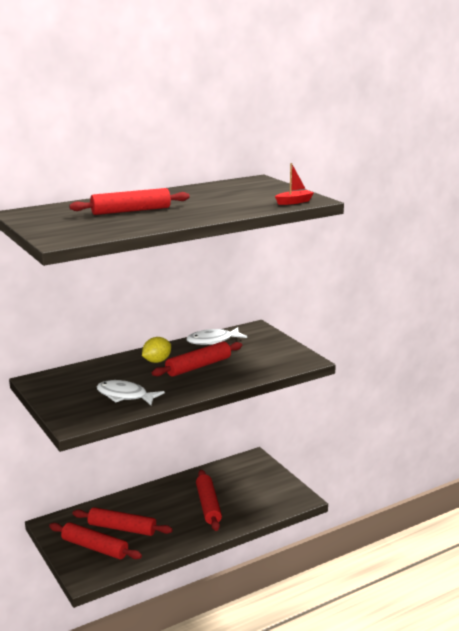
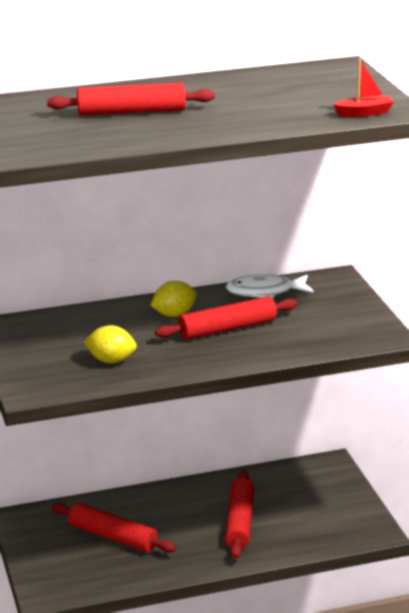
camera: 15 degrees right, 5 degrees up
red rolling pin [49,522,142,559] -> none
white fish [97,380,165,405] -> yellow lemon [83,325,137,363]

